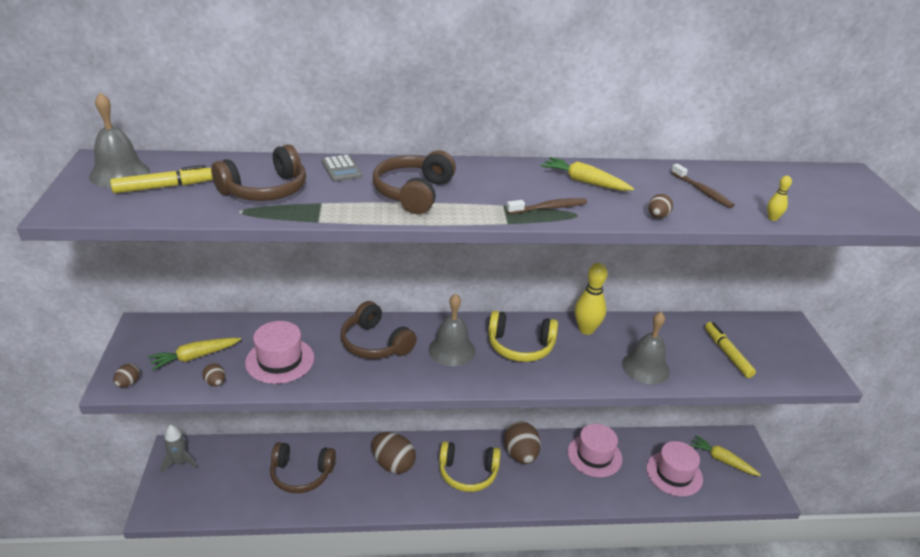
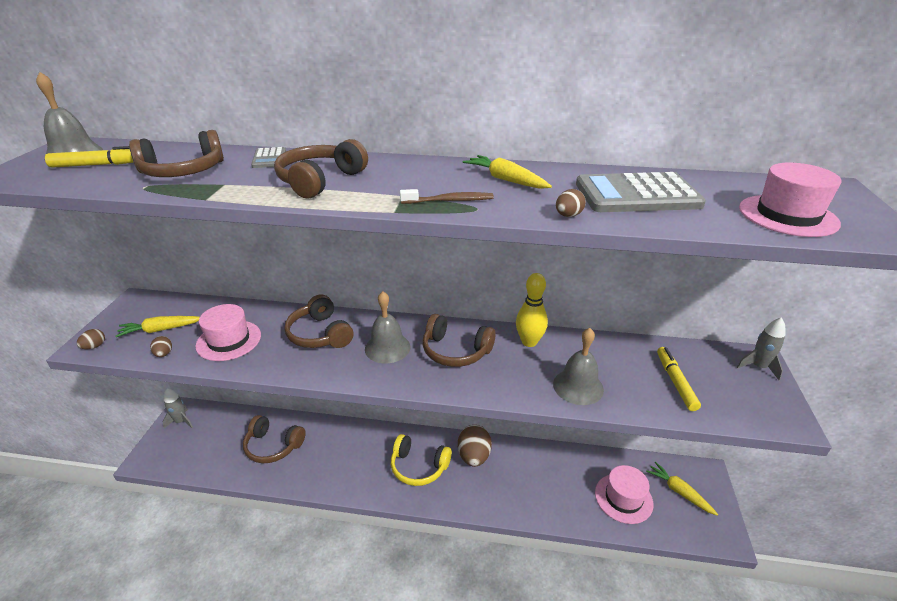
camera: 15 degrees right, 0 degrees up
brown egg [372,432,416,474] -> none
yellow headphones [488,311,558,362] -> brown headphones [423,314,496,367]
pink hat [568,424,622,477] -> pink hat moved to [739,163,841,237]
brown toothbrush [671,164,735,208] -> grey calculator [576,172,706,212]
yellow bowling pin [767,176,792,221] -> none
none -> grey rocket [737,317,785,381]

